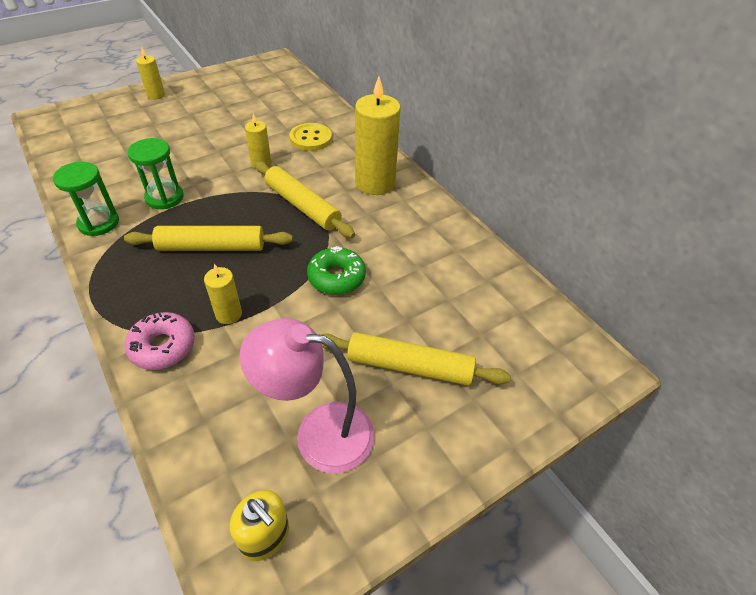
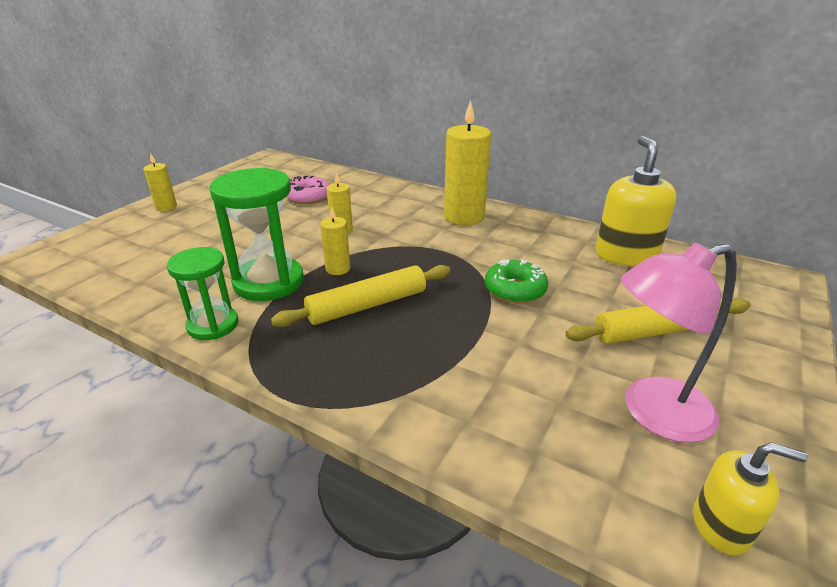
camera: 25 degrees left, 15 degrees down
pink donut [125,312,195,370] -> pink donut moved to [287,176,329,204]
green hourglass [127,138,183,209] -> green hourglass [209,168,304,301], size x1.57
yellow candle [204,264,242,324] -> yellow candle moved to [320,207,350,275]
yellow rolling pin [255,161,355,238] -> none
yellow button [290,123,332,151] -> none
none -> yellow soap dispenser [596,136,677,266]

